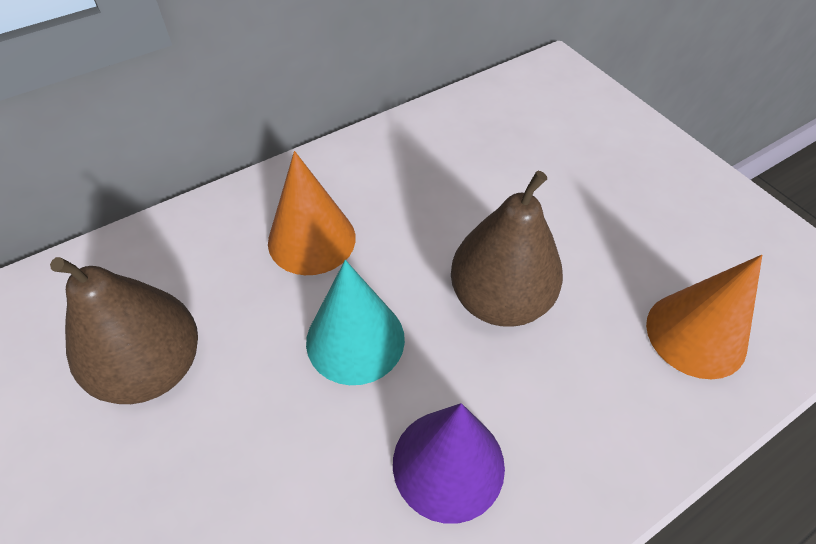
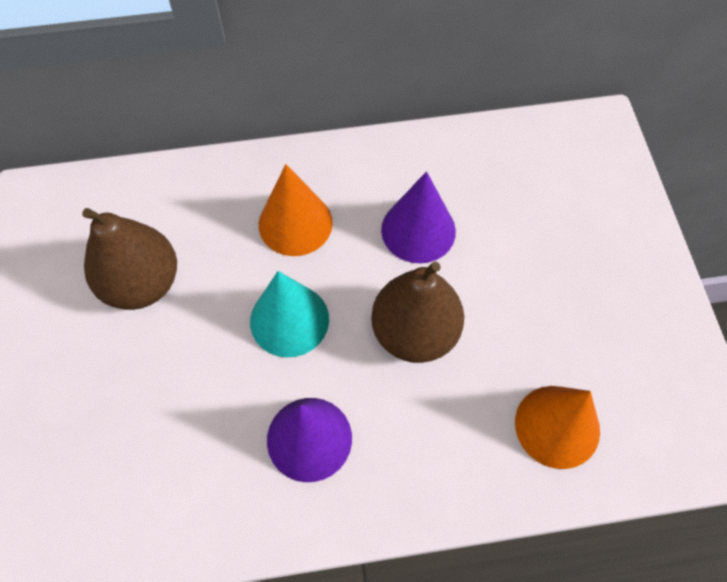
camera: 25 degrees right, 10 degrees up
none -> purple cone [381,171,456,263]

